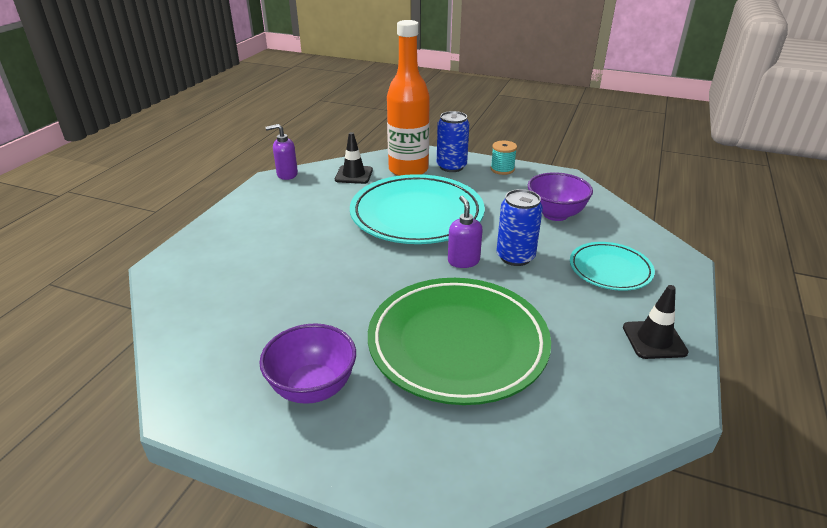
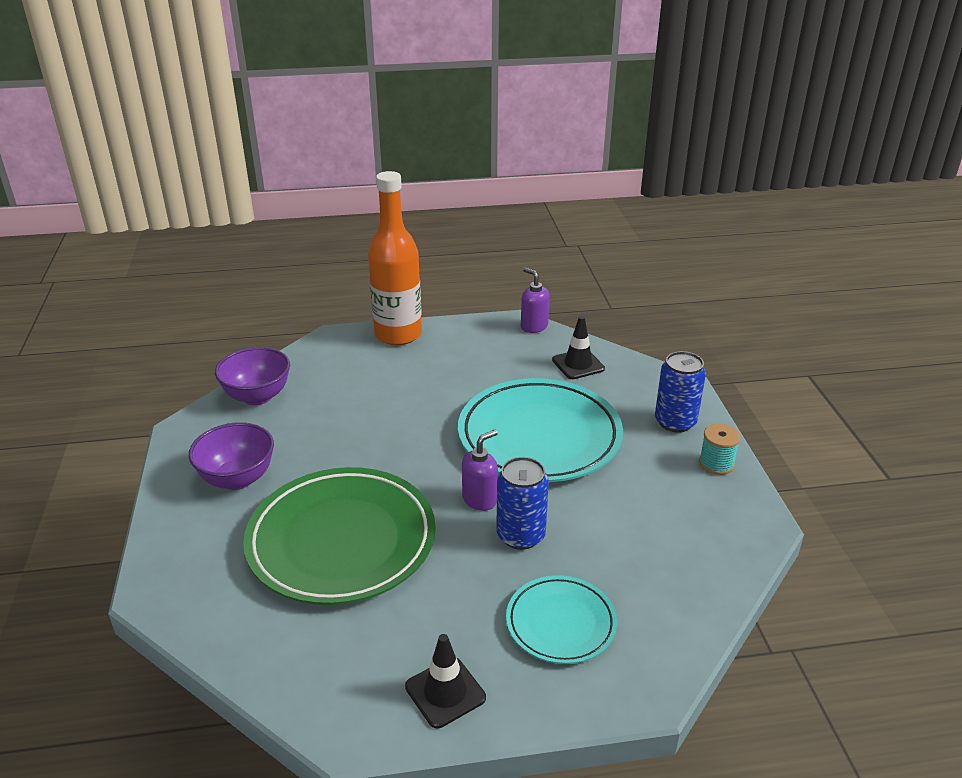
camera: 60 degrees right, 0 degrees up
orange bottle [387,20,430,176] -> orange bottle moved to [368,171,422,345]
purple bowl [528,172,593,221] -> purple bowl moved to [215,347,290,405]

